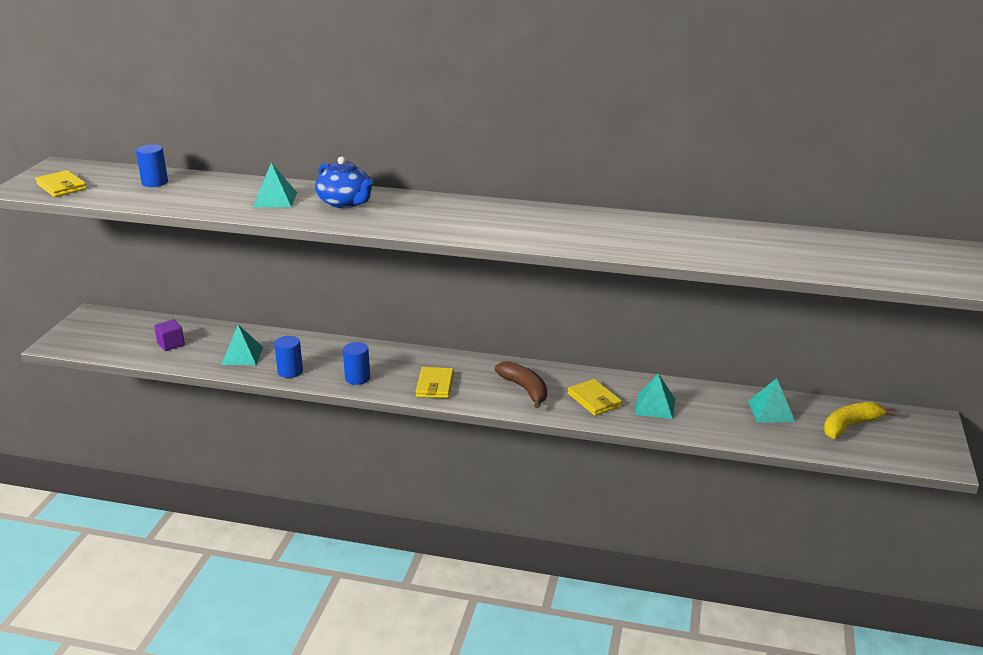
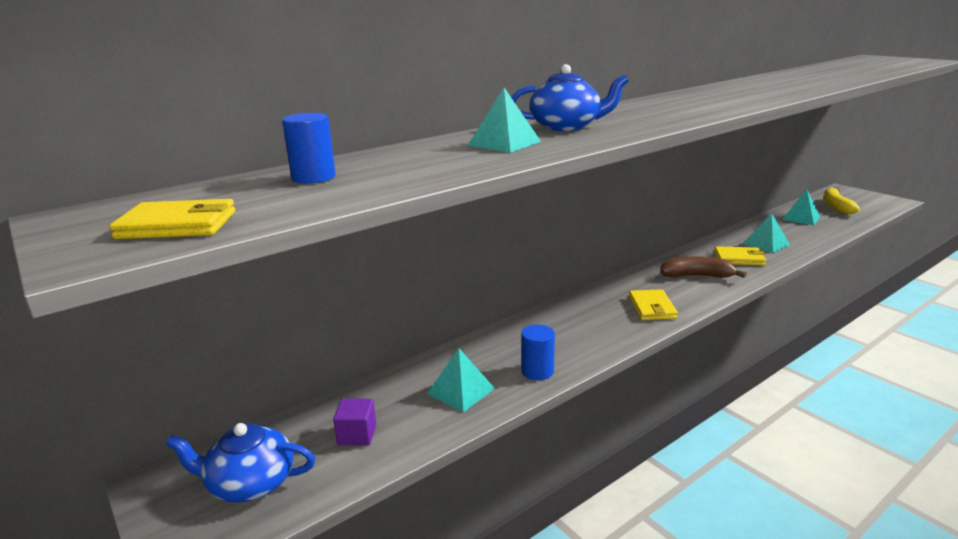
camera: 50 degrees left, 5 degrees down
blue cylinder [343,342,370,385] -> none
yellow wallet [416,367,454,398] -> yellow wallet turned 45 degrees clockwise [629,289,678,320]
none -> blue teapot [166,423,315,503]

